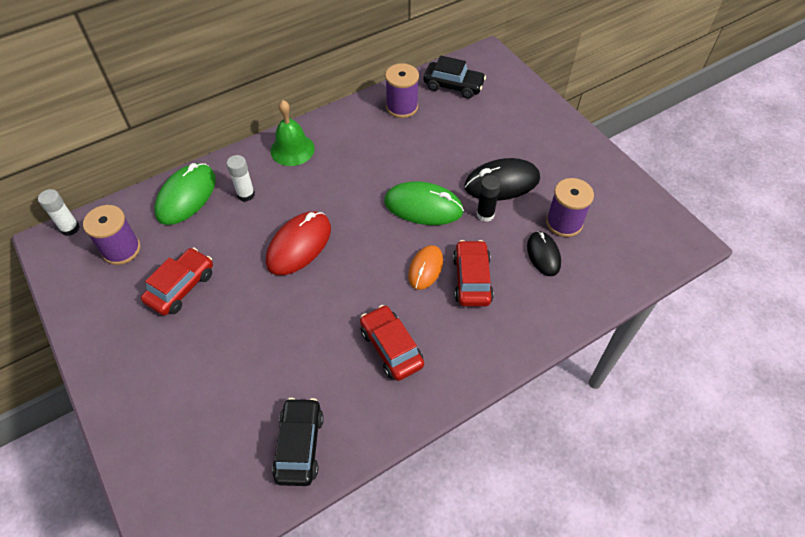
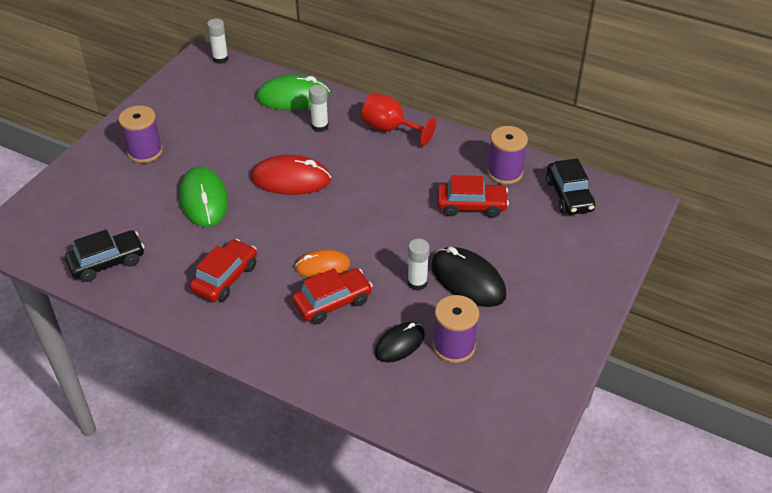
camera: 60 degrees right, 10 degrees down
purple spool [83,205,141,265] -> purple spool moved to [119,106,163,163]
red car [141,248,213,315] -> red car moved to [437,175,509,218]
green bell [271,100,315,166] -> red goblet [361,92,436,146]
green mouse [384,181,464,225] -> green mouse moved to [179,166,228,227]
black glue stick [477,175,501,222] -> white glue stick [408,239,429,291]

